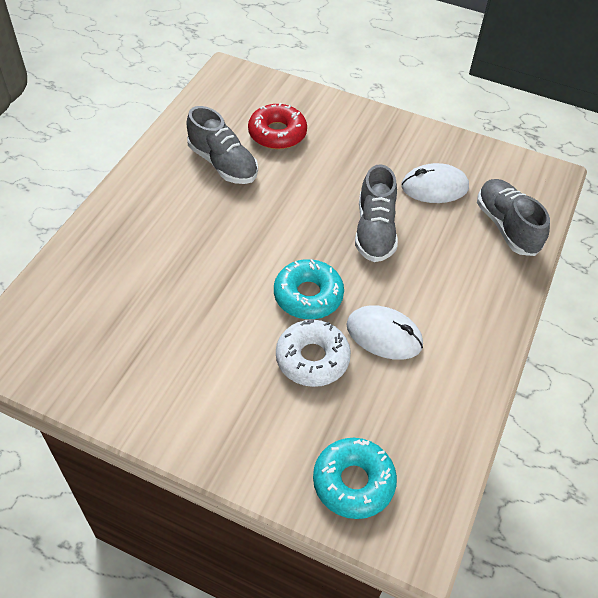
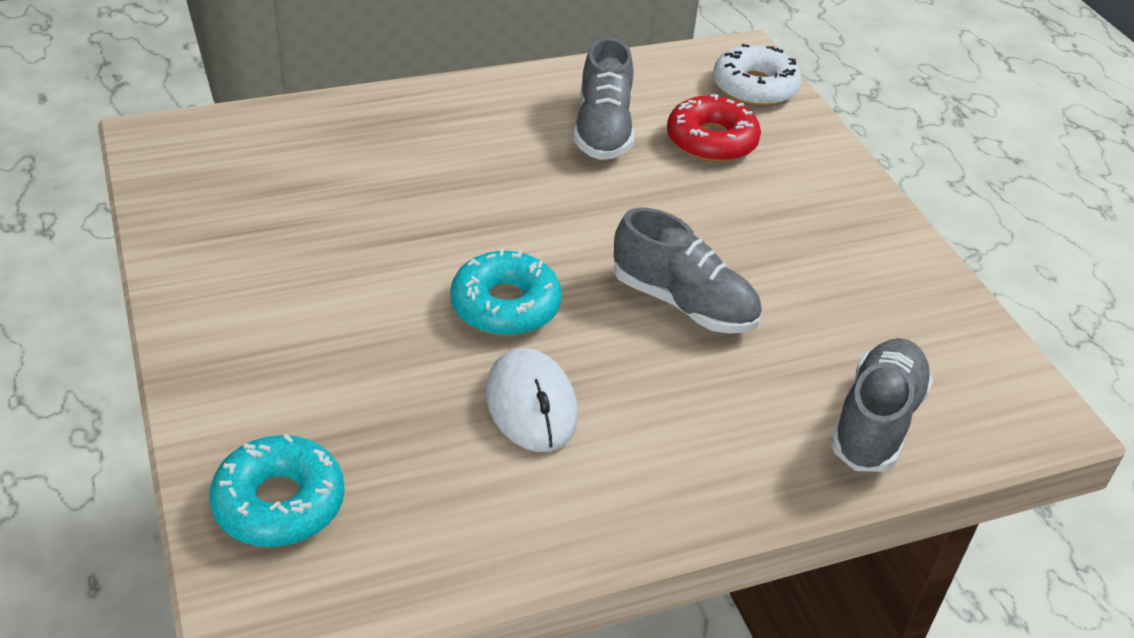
camera: 45 degrees right, 10 degrees down
white donut [276,319,351,387] -> white donut moved to [713,44,802,107]
grey shoe [355,164,398,262] -> grey shoe turned 105 degrees counterclockwise [614,207,762,333]
white mouse [401,163,469,203] -> none

